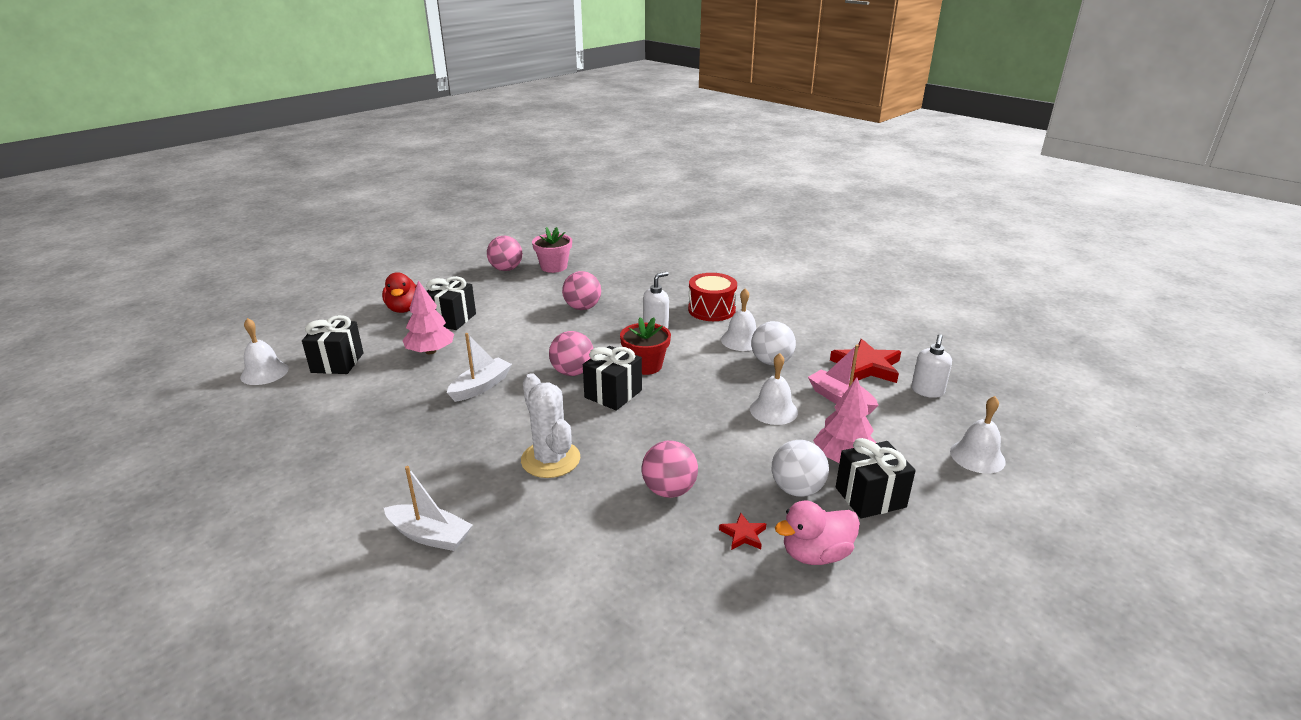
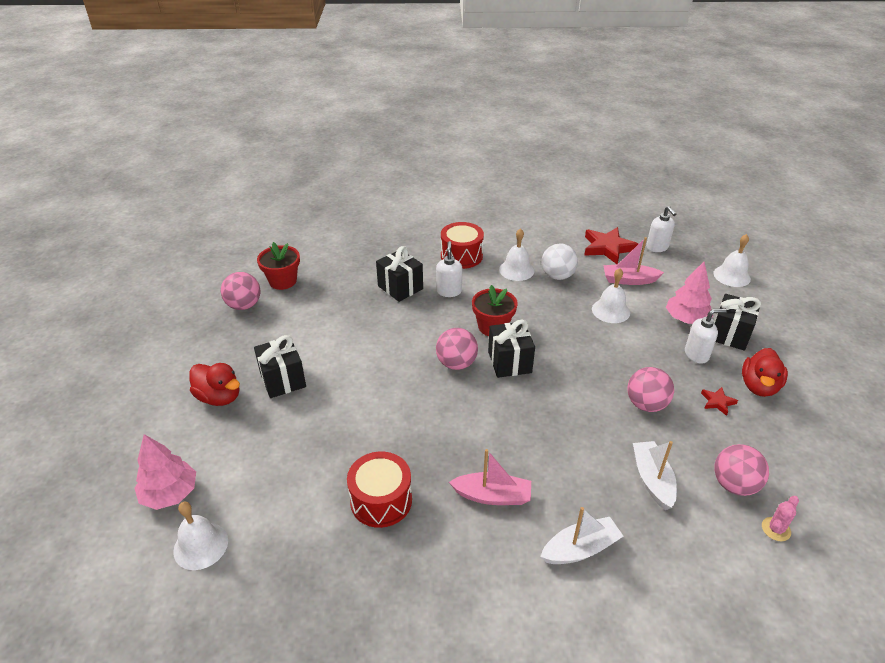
camera: 45 degrees left, 10 degrees up
black gift [302,315,364,374] -> black gift moved to [376,246,423,302]
pink tree [403,280,454,354] -> pink tree moved to [134,434,196,510]
white boat [447,333,512,402] -> white boat moved to [633,441,677,510]
white cactus [521,373,580,478] -> none
pink flower pot [532,227,572,273] -> red flower pot [257,242,300,290]
pink ball [562,271,601,310] -> pink ball moved to [714,444,769,496]
white ball [772,440,829,497] -> white soap dispenser [685,309,727,364]
pink duck [775,500,860,565] -> red duck [742,348,788,397]
none -> red drum [347,451,412,528]
none -> pink boat [449,449,531,505]
none -> pink cactus [762,496,799,541]

